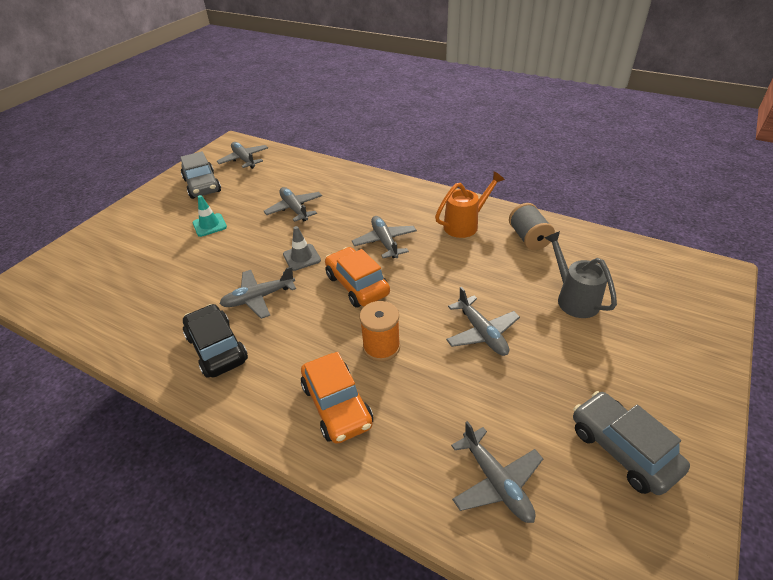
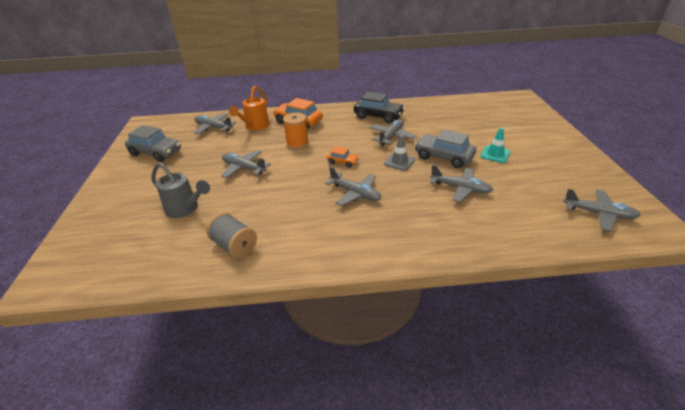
camera: 145 degrees right, 5 degrees down
grey car [180,151,221,199] -> grey car moved to [414,129,476,168]
orange car [325,247,390,308] -> orange car [327,147,359,168], size x0.54
orange watering can [435,171,505,238] -> orange watering can moved to [229,86,270,130]

